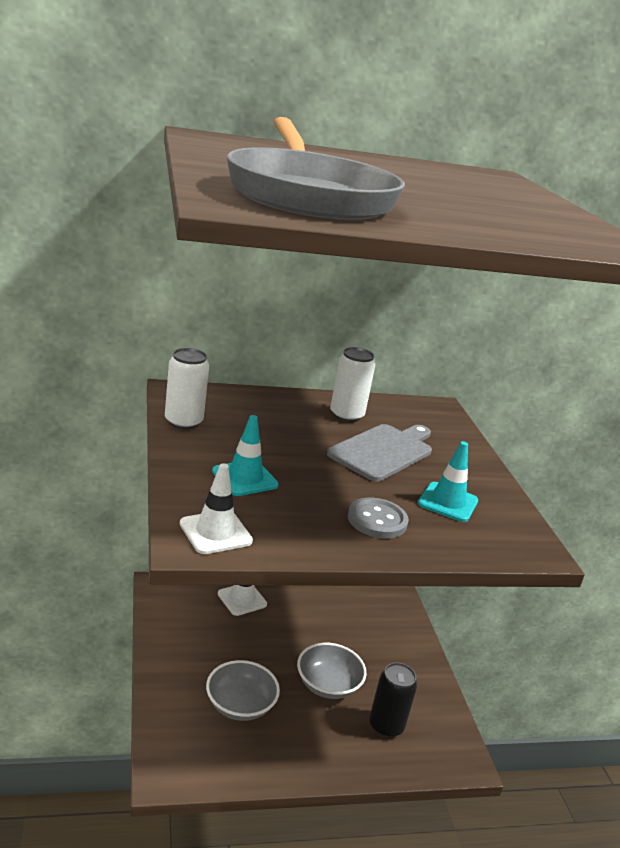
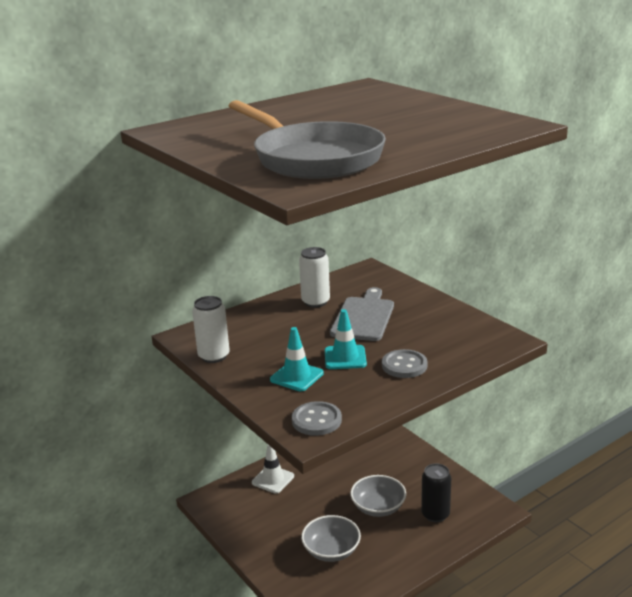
camera: 20 degrees left, 0 degrees up
white traffic cone [180,463,253,554] -> grey button [292,401,342,436]
turquoise traffic cone [418,441,478,522] -> turquoise traffic cone moved to [325,309,367,369]

